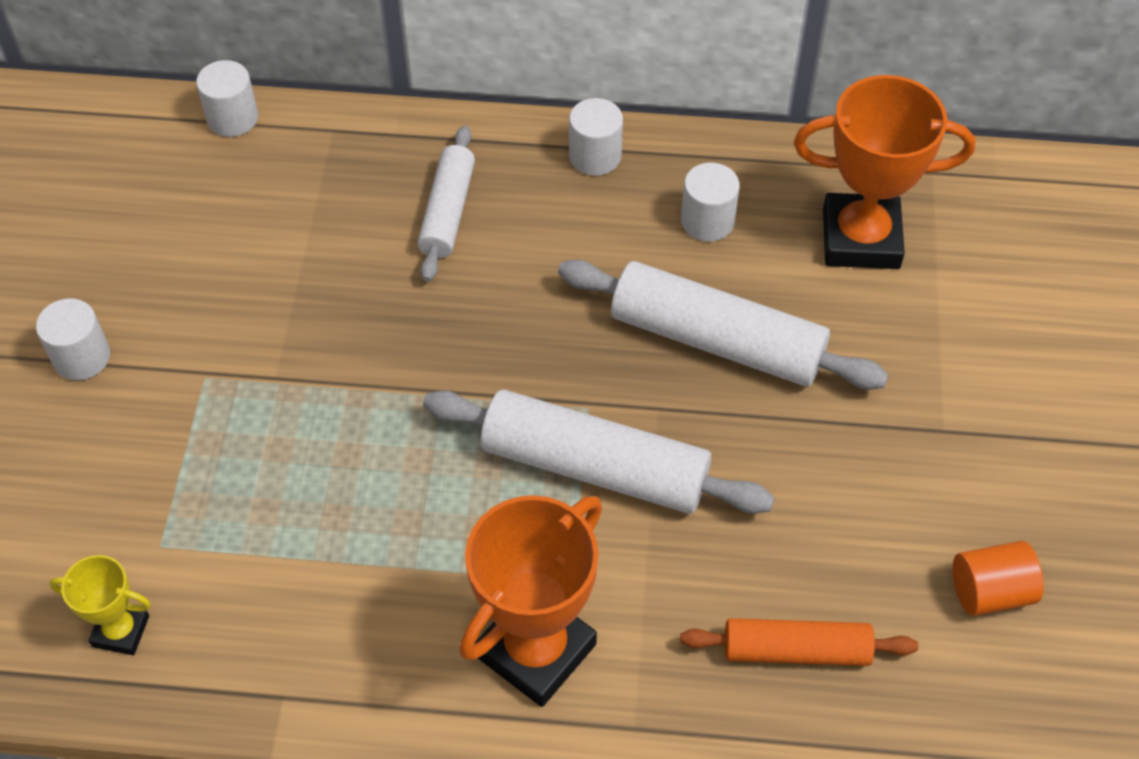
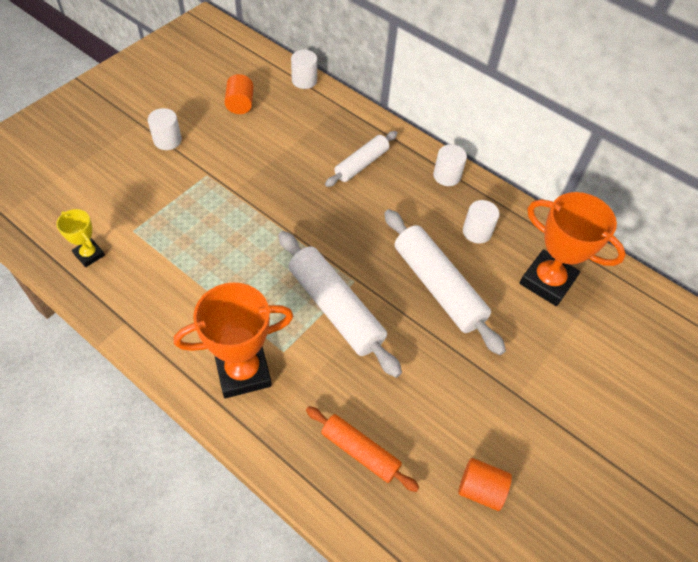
camera: 30 degrees right, 0 degrees up
none -> orange cylinder [225,74,254,114]

